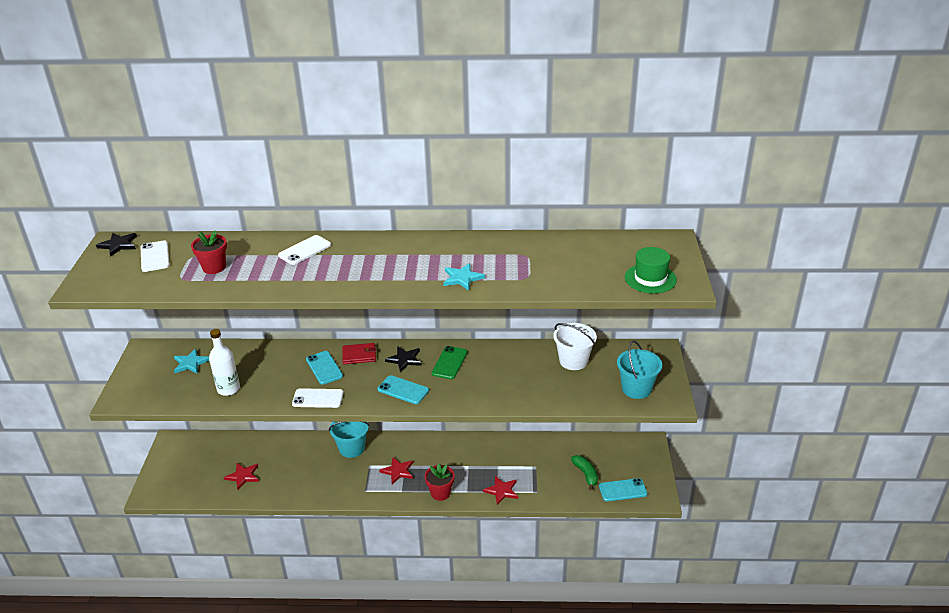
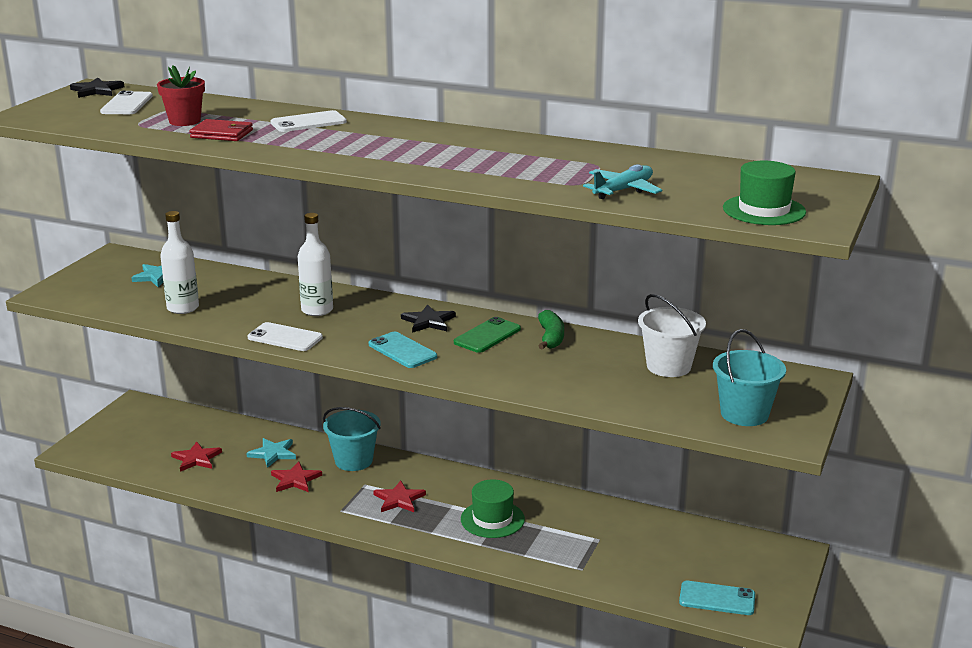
camera: 20 degrees right, 10 degrees down
turquoise phone [306,351,343,384] -> white bottle [297,213,333,316]
red wallet [342,343,376,364] -> red wallet moved to [189,119,253,141]
red flower pot [425,464,455,501] -> none
turquoise star [443,263,485,291] -> turquoise star moved to [246,438,296,468]
red star [483,476,518,505] -> red star moved to [271,461,322,492]
green banana [571,455,598,491] -> green banana moved to [538,310,564,349]
none -> green hat [461,479,525,538]
none -> turquoise plane [583,164,662,199]

